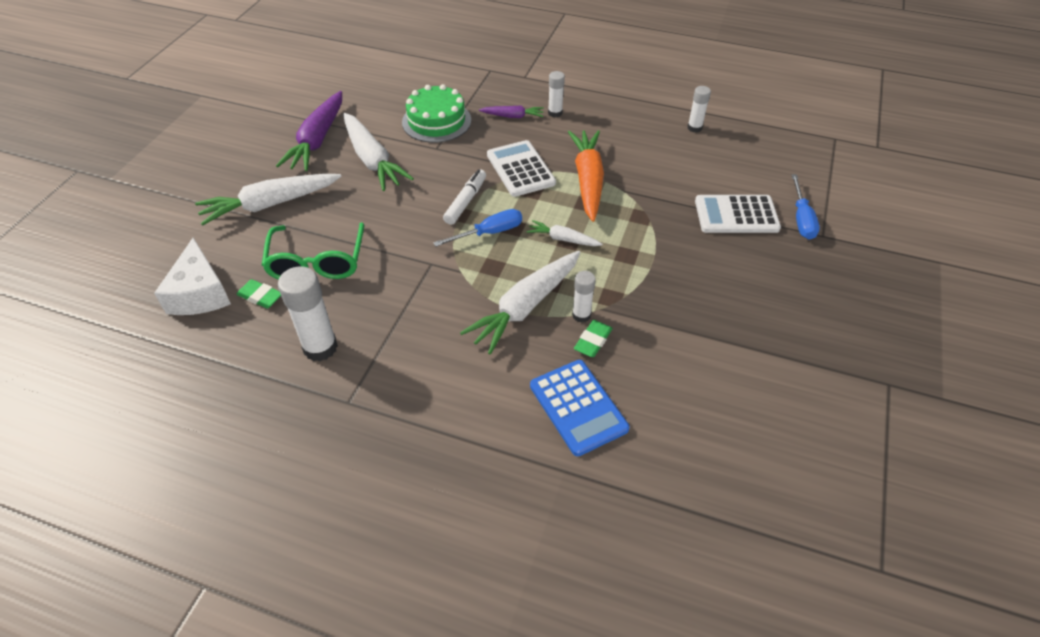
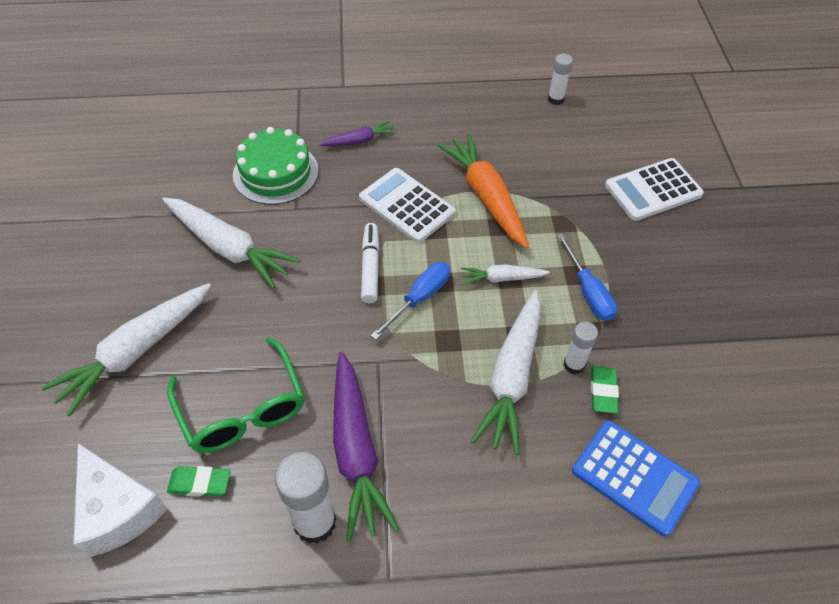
camera: 25 degrees left, 5 degrees up
purple carrot [276,91,342,171] -> purple carrot moved to [333,352,399,542]
white glue stick [548,71,565,118] -> none
blue screwdriver [791,174,820,240] -> blue screwdriver moved to [556,234,617,321]

